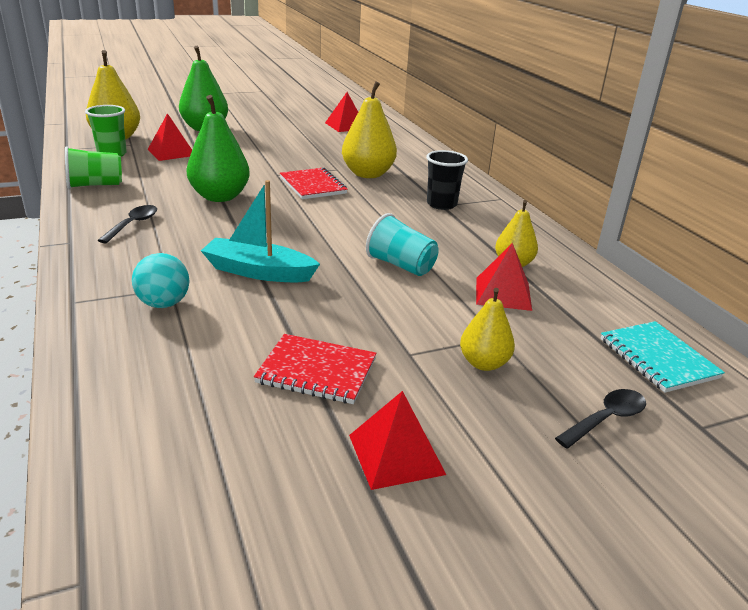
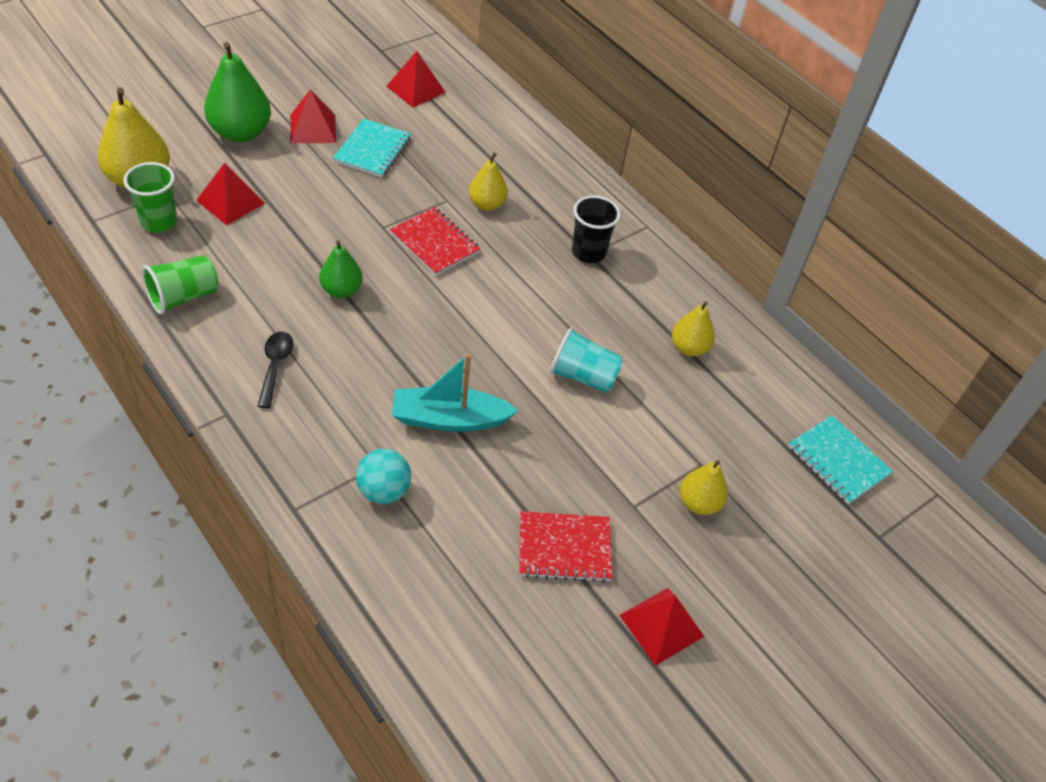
camera: 20 degrees left, 20 degrees up
green pear [186,95,250,202] -> green pear [319,240,363,298], size x0.59
yellow pear [342,81,397,178] -> yellow pear [469,153,508,211], size x0.59
red pyramid [476,243,532,311] -> red pyramid moved to [290,90,336,143]
black spoon [555,389,646,449] -> none
none -> turquoise notebook [333,118,411,178]

